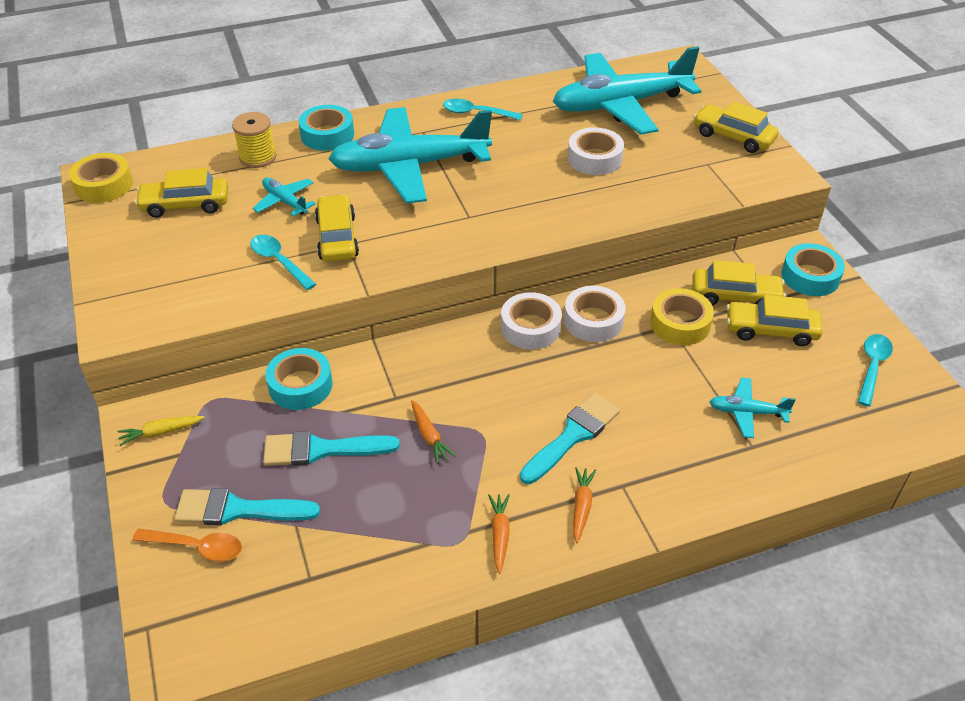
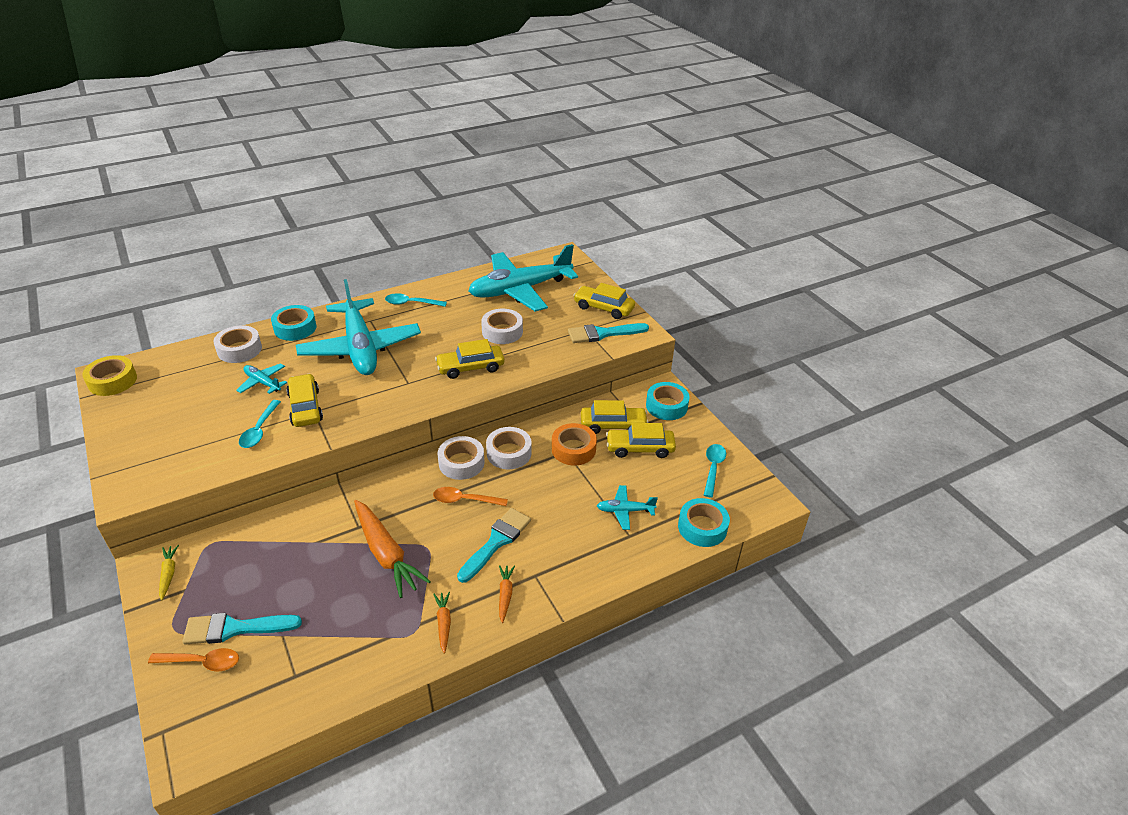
camera: 10 degrees left, 5 degrees down
yellow carrot [117,416,205,446] -> yellow carrot turned 105 degrees clockwise [159,545,179,601]
yellow car [135,168,228,218] -> yellow car moved to [435,339,504,379]
yellow spool [232,112,276,168] -> white tape [213,325,262,363]
turquoise spoon [250,235,316,290] -> turquoise spoon turned 120 degrees counterclockwise [239,400,281,448]
turquoise brush [263,431,400,466] -> turquoise brush moved to [568,323,649,343]
turquoise tape [265,348,332,410] -> turquoise tape moved to [678,498,730,547]
turquoise plane [328,107,492,204] -> turquoise plane turned 90 degrees counterclockwise [296,279,421,375]
orange carrot [411,400,456,464] -> orange carrot [354,500,431,598], size x2.09
yellow tape [650,288,714,345] -> orange tape [552,423,597,465]
none -> orange spoon [433,487,508,506]

